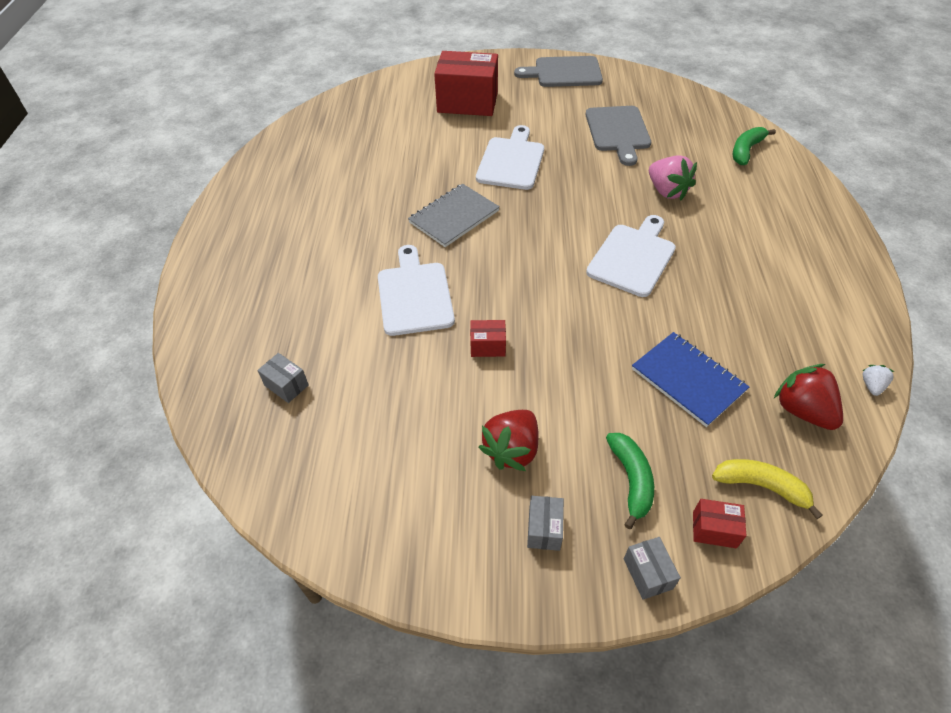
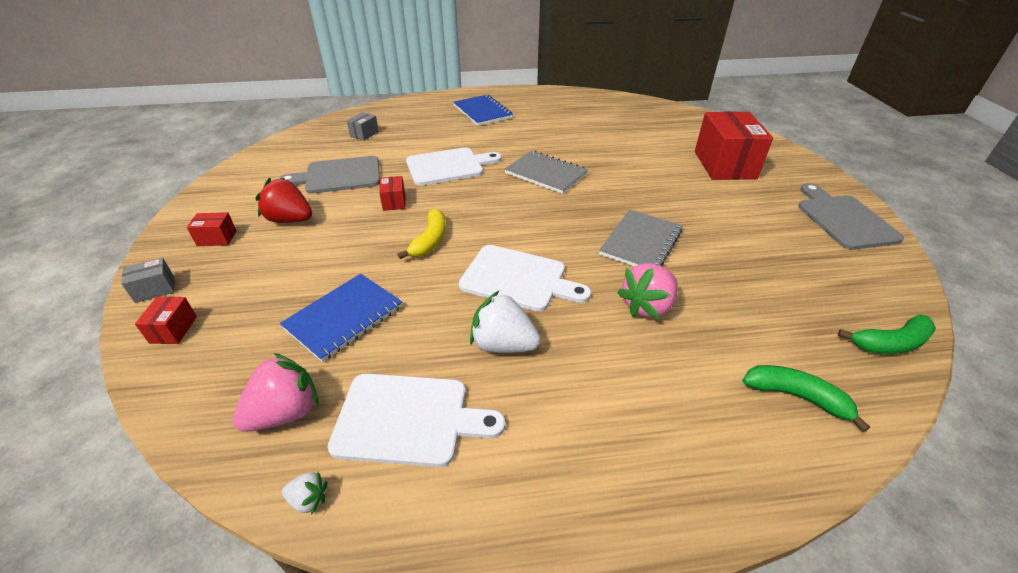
camera: 80 degrees right, 10 degrees down
white cutting board [476,125,544,190] -> white cutting board moved to [328,373,505,467]
grey box [527,496,564,551] -> red box [187,212,236,246]
grey cutting board [586,106,651,166] -> grey cutting board moved to [279,156,380,194]
green banana [606,433,654,529] -> green banana moved to [838,314,936,354]
yellow banana [712,459,823,519] -> yellow banana moved to [398,208,446,259]
red strawberry [774,364,843,430] -> pink strawberry [233,353,319,432]
none -> blue notebook [453,95,513,126]
none -> white strawberry [470,290,540,353]
none -> grey notebook [599,209,683,266]

